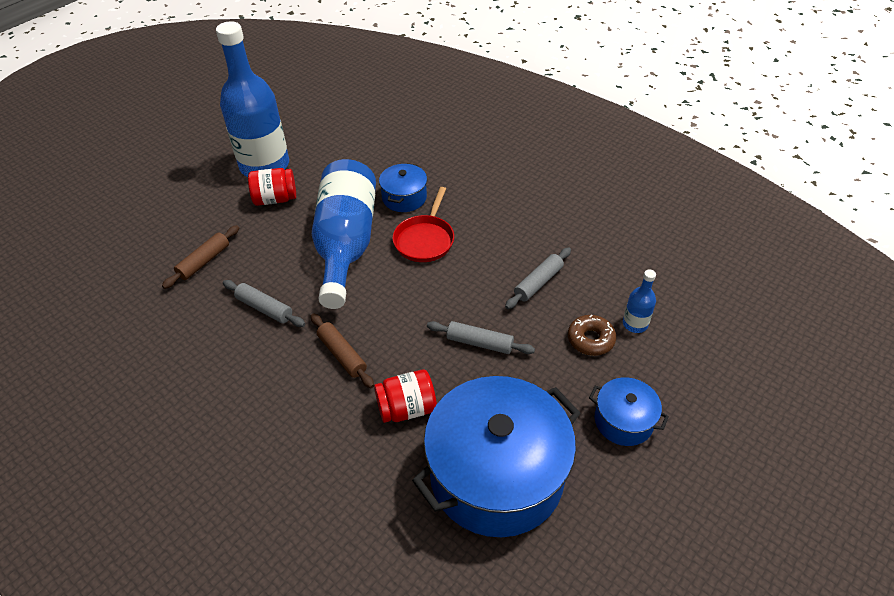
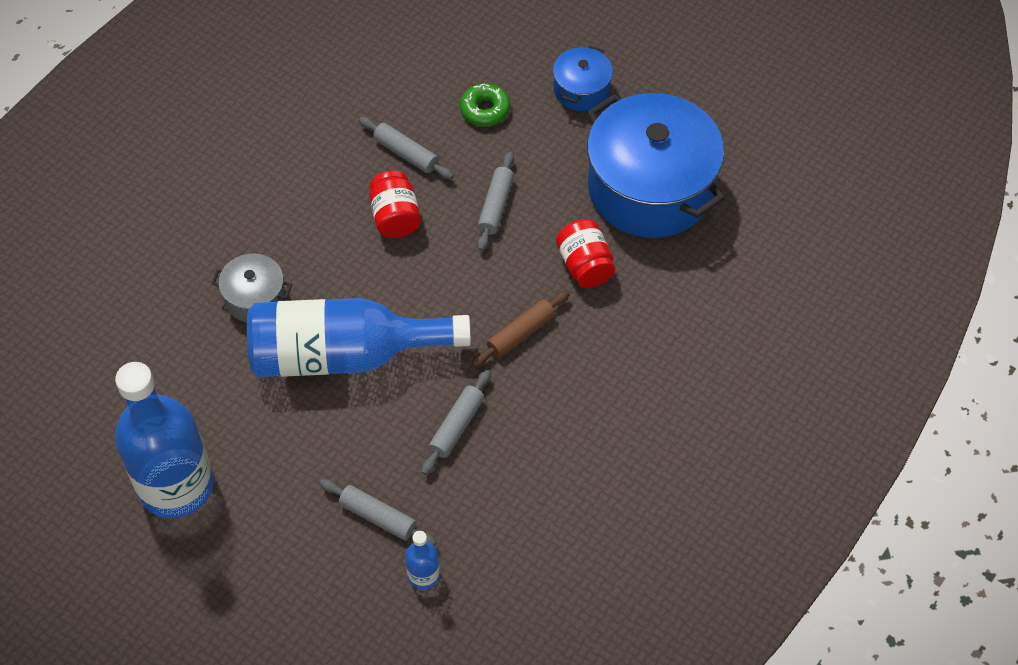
camera: 95 degrees left, 10 degrees up
brown rolling pin [162,225,239,289] -> grey rolling pin [320,479,436,546]
red jar [248,168,296,206] -> red jar moved to [369,171,421,238]
blue pot [379,163,427,212] -> grey pot [211,254,292,323]
red pan [392,187,454,262] -> none
brown donut [568,315,616,356] -> green donut [460,83,510,127]
blue bottle [623,269,656,333] -> blue bottle moved to [405,531,440,589]

